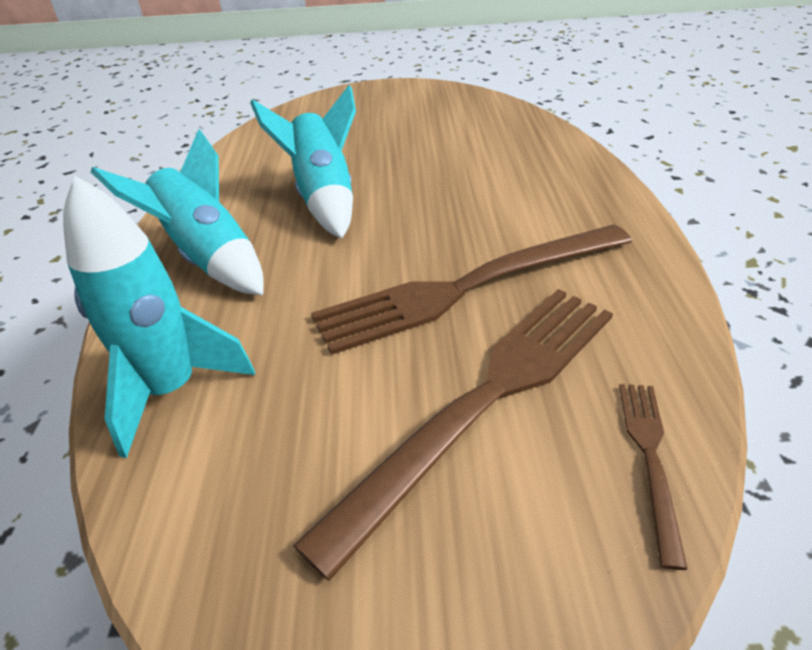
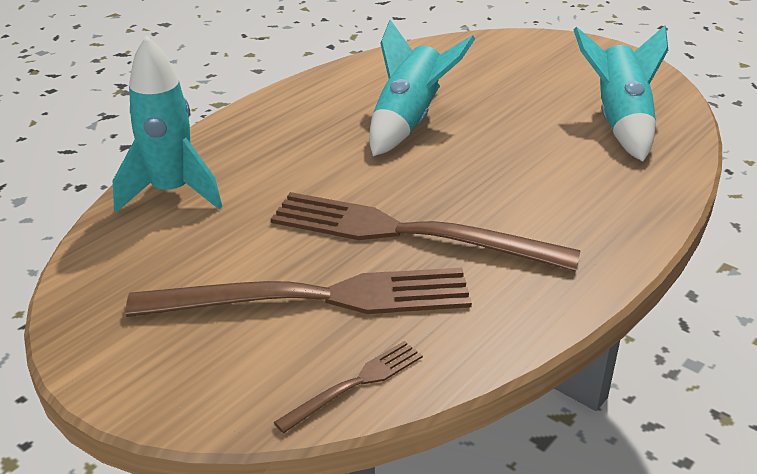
camera: 40 degrees right, 5 degrees down
turquoise rocket [91,129,264,295] -> turquoise rocket moved to [573,26,668,161]

